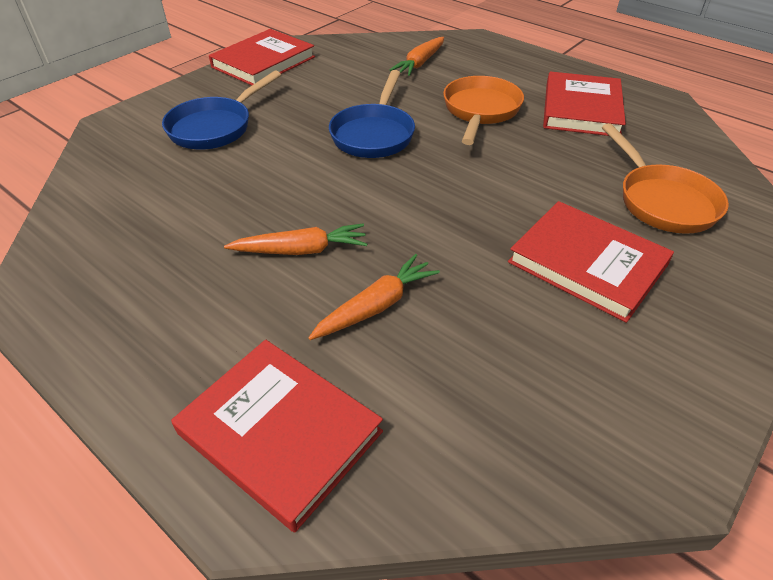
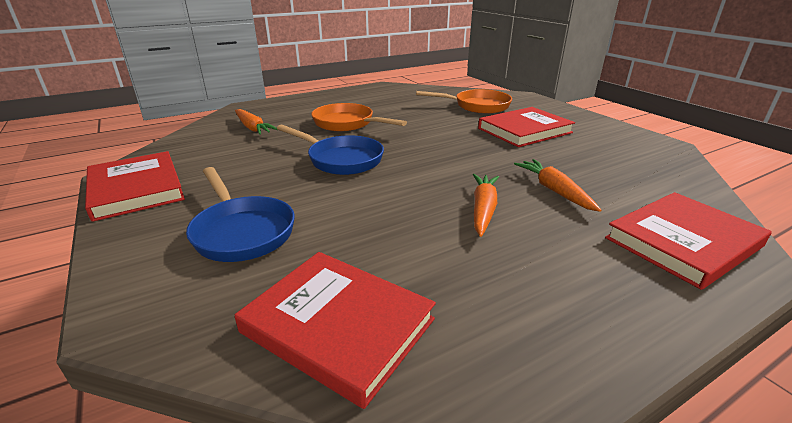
camera: 70 degrees left, 15 degrees down
red book [543,72,626,136] -> red book moved to [235,252,436,409]

